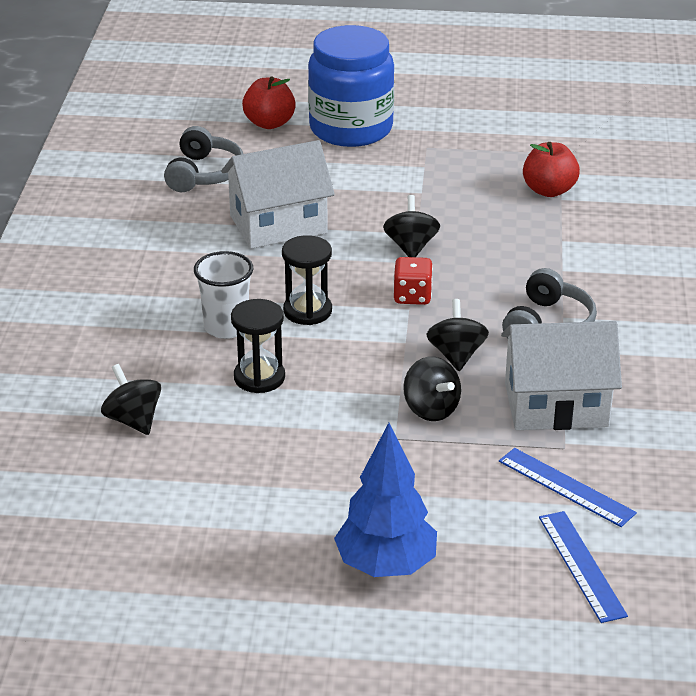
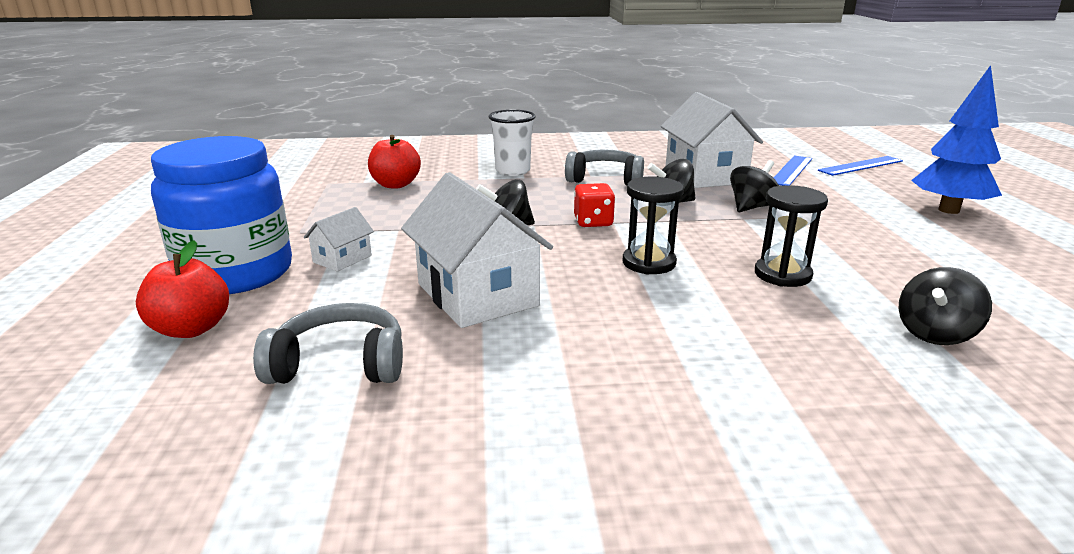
camera: 100 degrees left, 10 degrees down
white cup [194,251,253,339] -> white cup moved to [489,110,535,176]
none -> white house [304,207,374,271]

